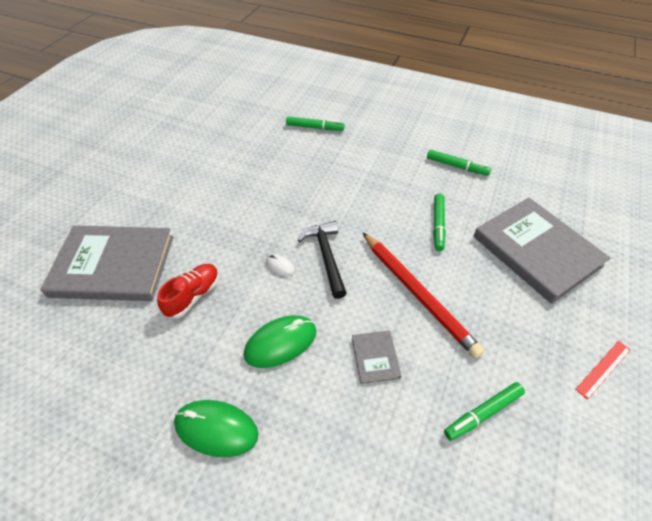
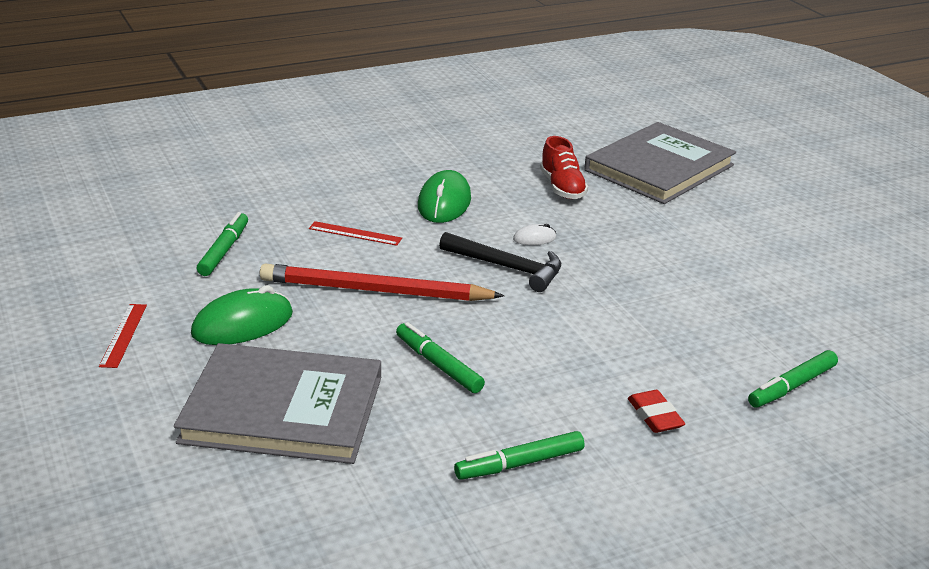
camera: 130 degrees right, 20 degrees down
green mouse [174,400,259,457] -> green mouse moved to [191,285,293,345]
grey book [352,330,402,384] -> red ruler [309,221,402,246]
none -> red eraser [628,390,685,433]

